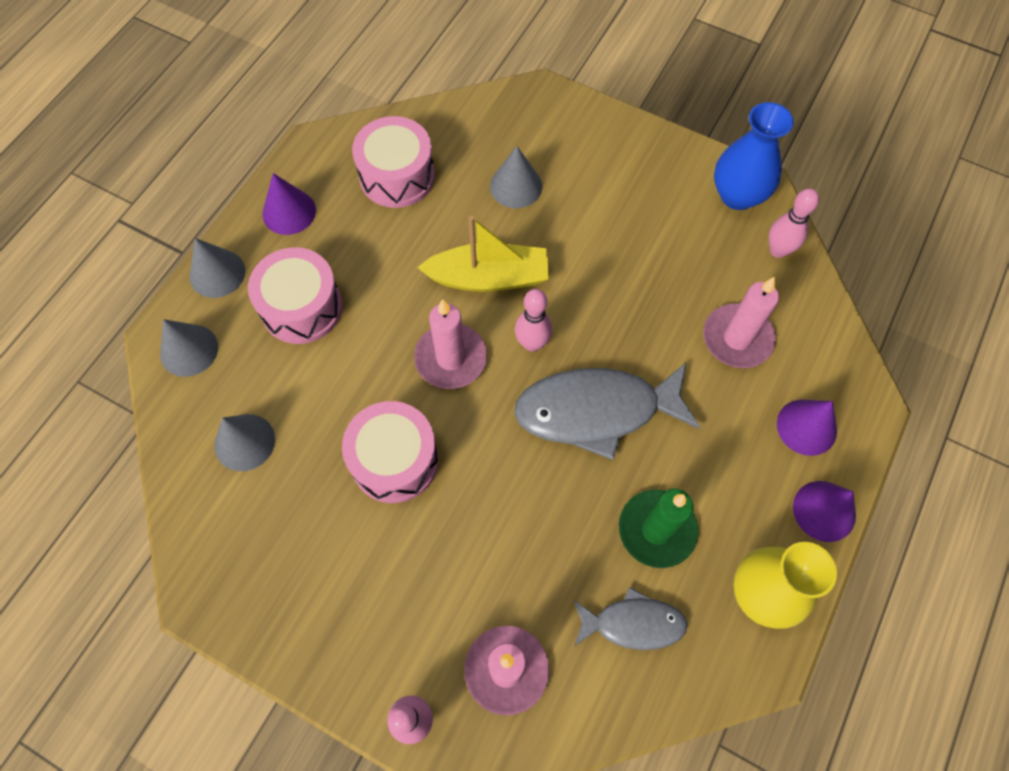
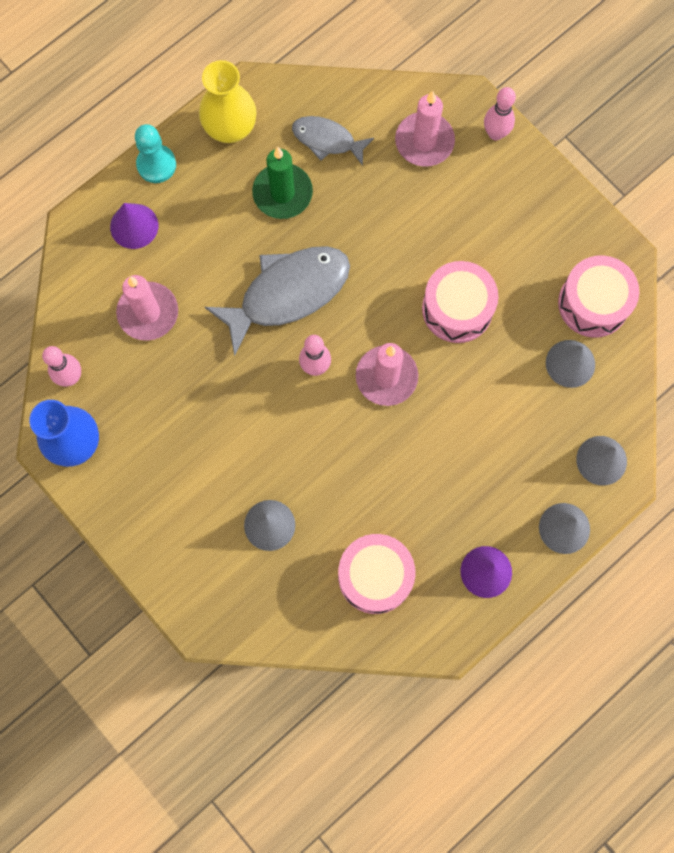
camera: 160 degrees left, 10 degrees up
pink drum [248,247,343,344] -> pink drum moved to [558,255,639,338]
yellow boat [417,216,549,292] -> none
grey fish [514,363,701,460] -> grey fish turned 45 degrees counterclockwise [205,246,350,356]
purple cone [793,481,856,542] -> turquoise pawn [135,124,176,183]

